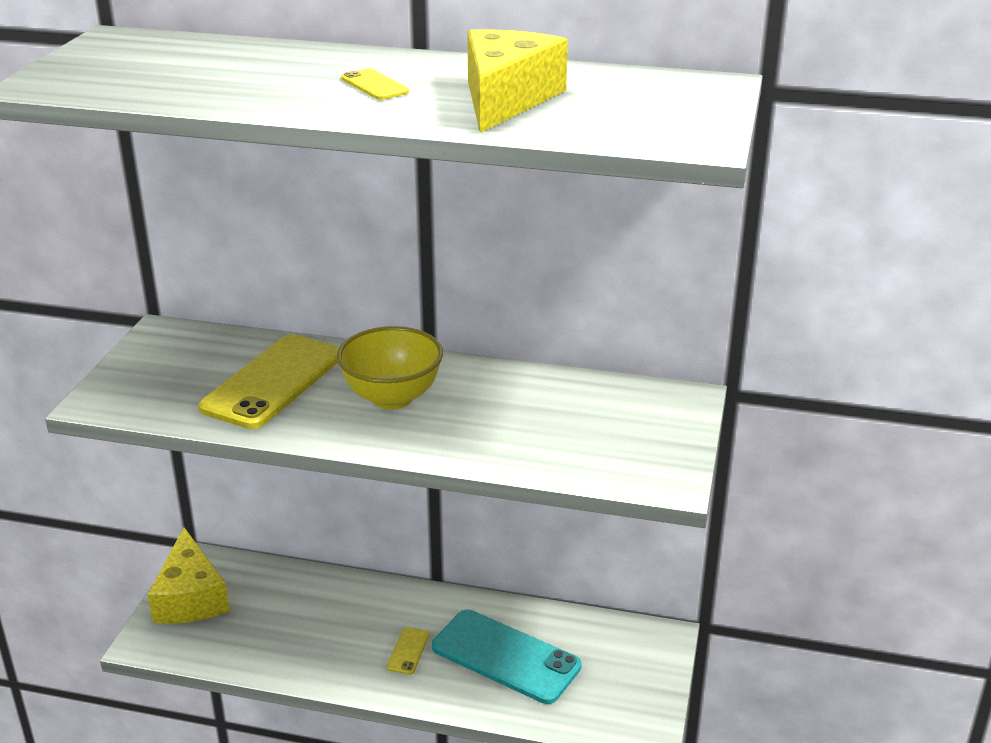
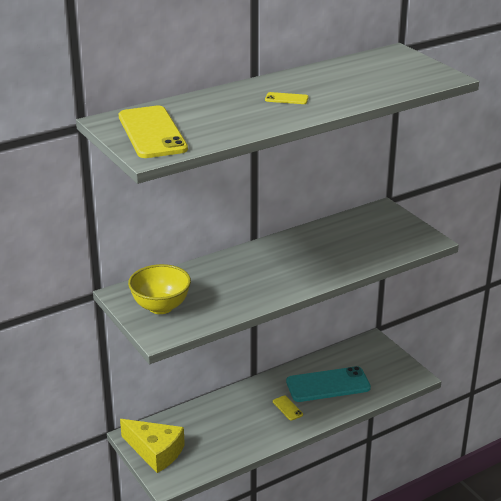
camera: 45 degrees left, 0 degrees up
yellow phone [199,334,339,429] -> yellow phone moved to [119,105,188,158]
yellow bowl [337,326,443,409] -> yellow bowl moved to [128,264,191,314]
yellow cheese [467,29,568,133] -> none

